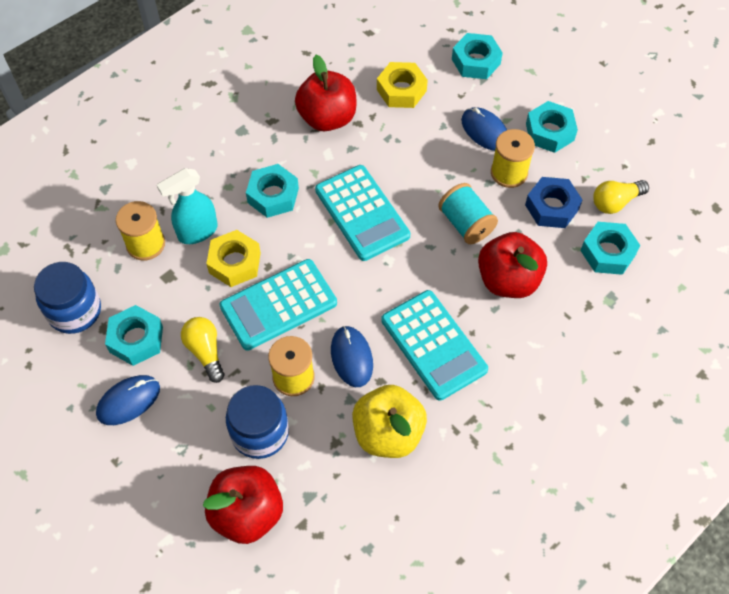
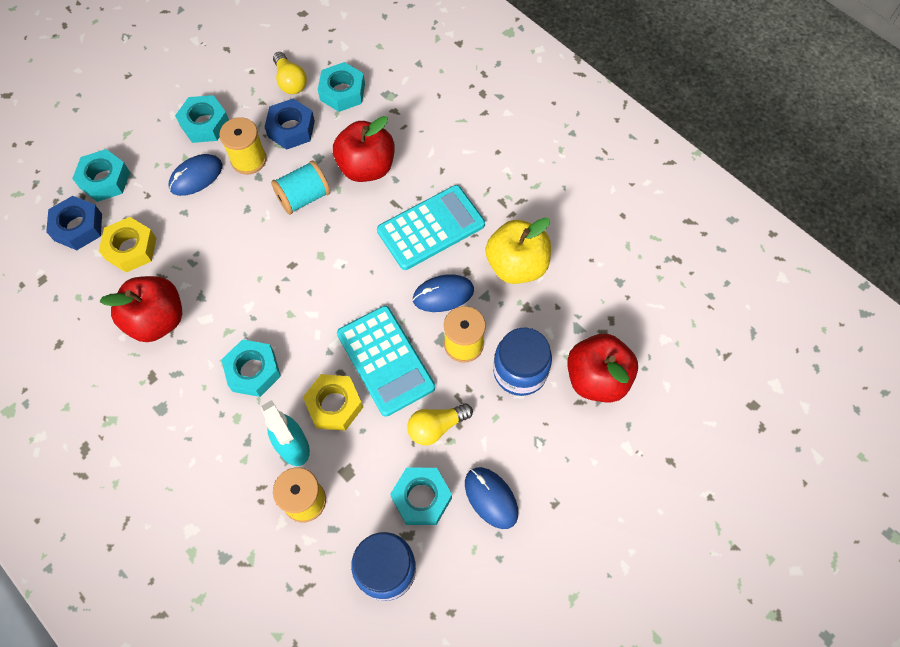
camera: 90 degrees left, 5 degrees up
turquoise calculator [315,165,410,261] -> none
none -> blue nut [46,196,102,250]

